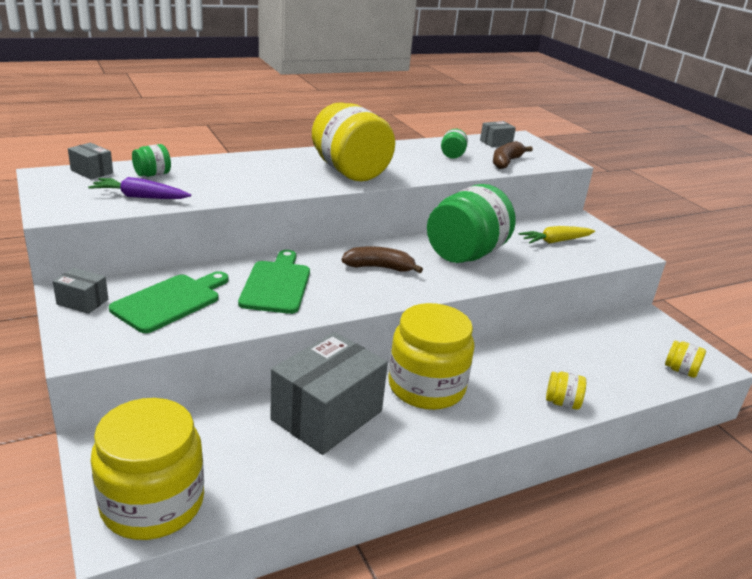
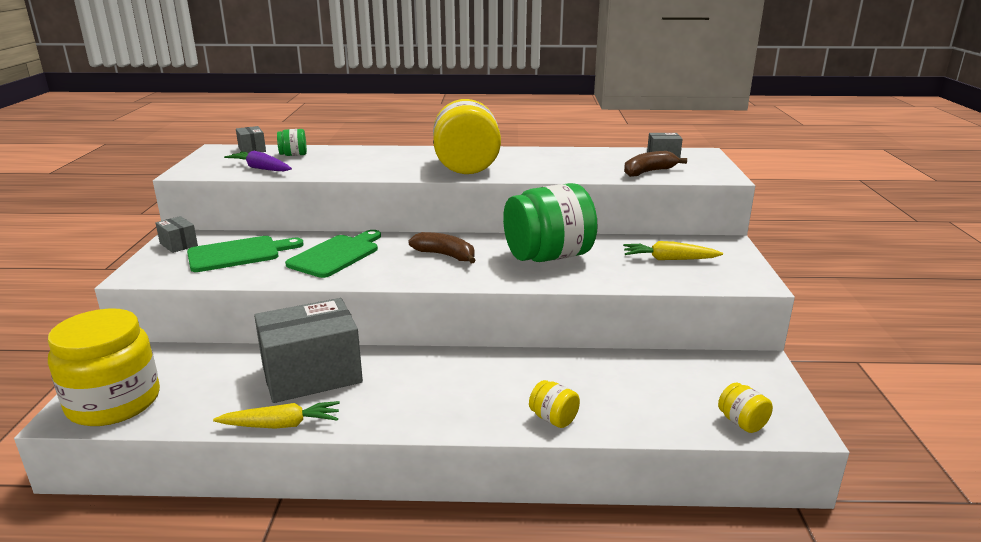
camera: 30 degrees right, 5 degrees down
yellow jar [389,303,475,410] -> none
green jar [441,129,468,159] -> none
none -> yellow carrot [213,401,340,429]

